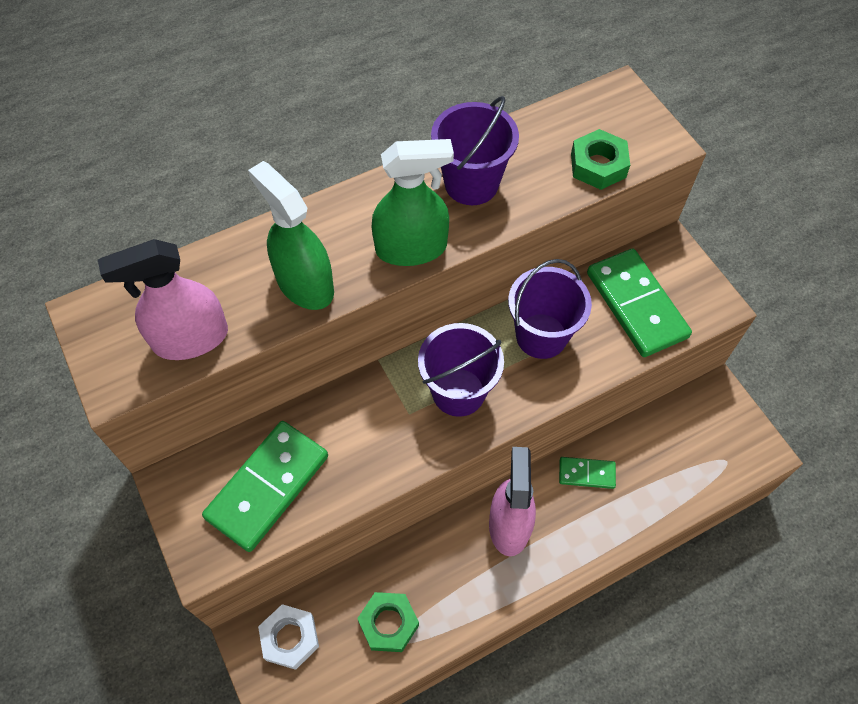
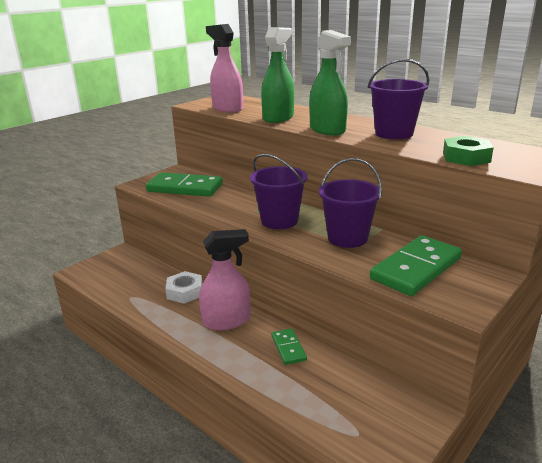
camera: 70 degrees right, 35 degrees down
white nut [258,604,319,670] -> white nut moved to [165,271,203,304]
green nut [357,592,419,652] -> none

